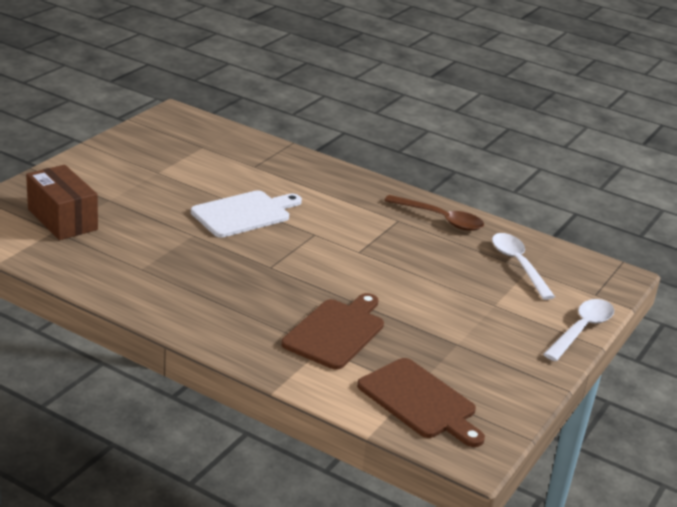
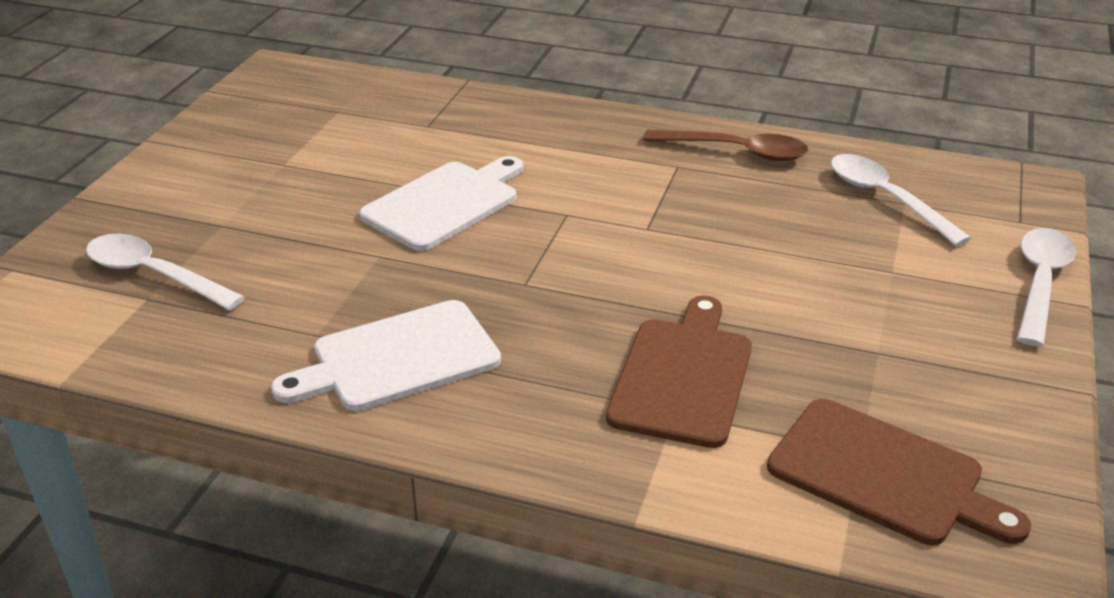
camera: 10 degrees left, 5 degrees up
brown box [26,165,98,240] -> white spoon [86,233,245,310]
none -> white cutting board [271,300,501,411]

